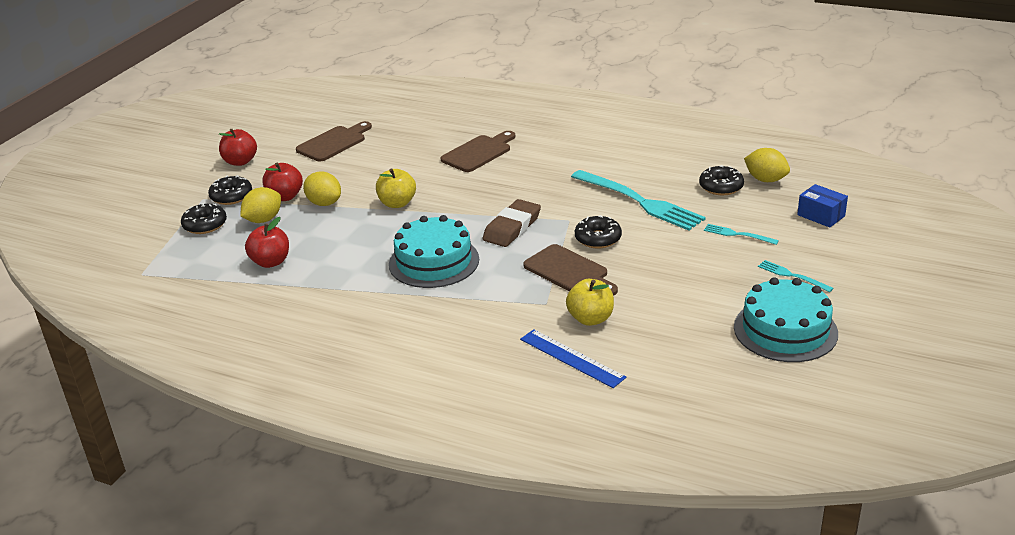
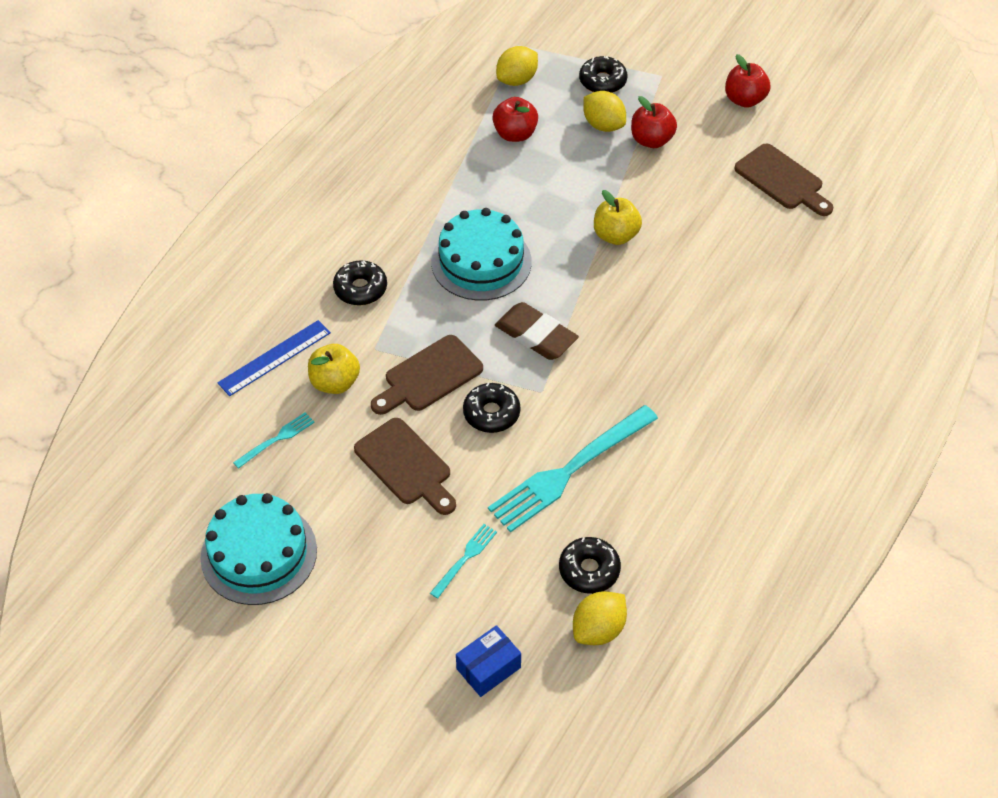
camera: 95 degrees right, 20 degrees up
black donut [208,175,252,205] -> black donut moved to [333,260,387,306]
yellow lemon [303,172,341,206] -> yellow lemon moved to [496,46,538,86]
brown cutting board [441,131,515,172] -> brown cutting board moved to [354,418,456,515]
turquoise fork [758,260,833,292] -> turquoise fork moved to [233,412,315,469]

